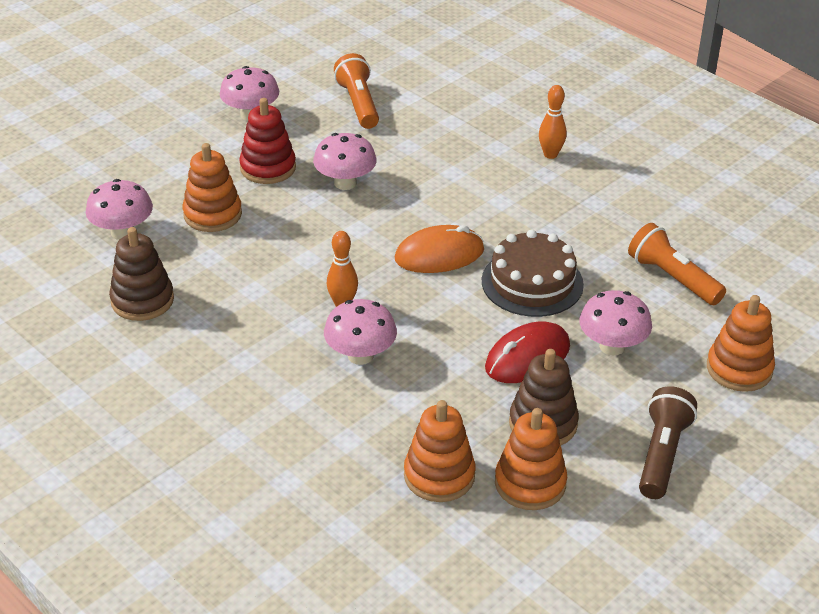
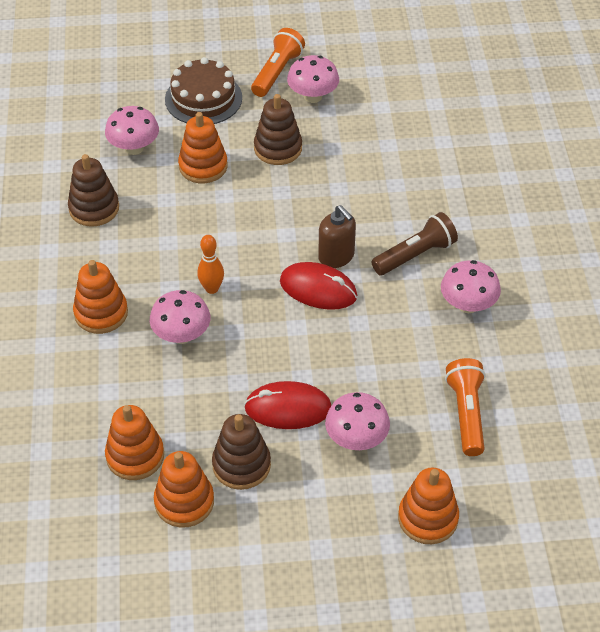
camera: 40 degrees right, 10 degrees up
red stacking toy [239,98,296,184] -> brown stacking toy [254,94,302,165]
pink mushroom [313,133,377,190] -> pink mushroom moved to [441,260,501,313]
orange flashlight [334,53,379,129] -> orange flashlight moved to [251,28,305,97]
orange mouse [394,225,484,273] -> red mouse [280,262,357,310]
brown cake [482,229,584,317] -> brown cake moved to [165,57,242,124]
orange bowling pin [539,85,567,159] -> none
brown flashlight [639,386,697,499] -> brown flashlight moved to [371,212,458,275]
none -> orange stacking toy [73,260,128,334]
none -> brown soap dispenser [318,205,356,268]

